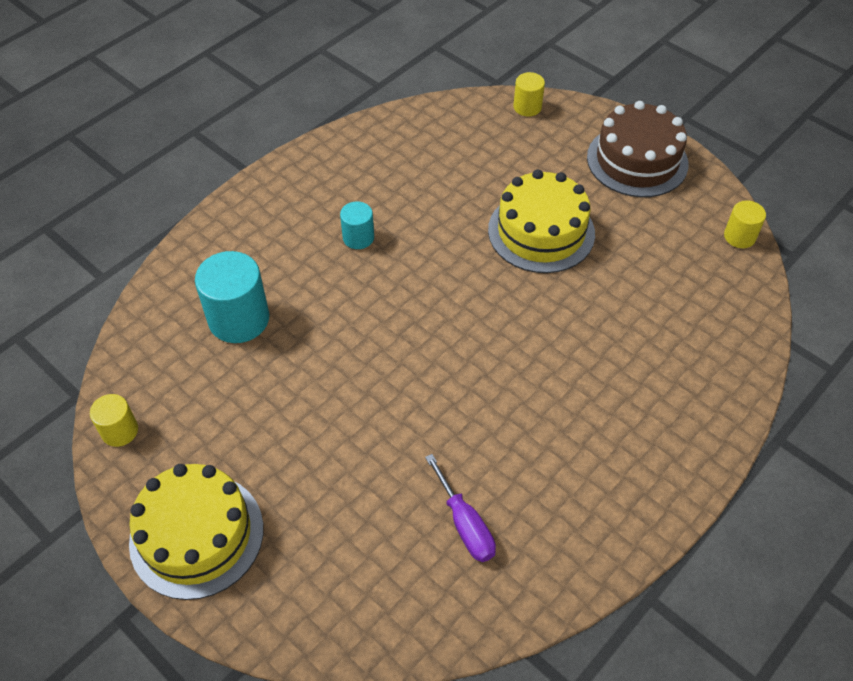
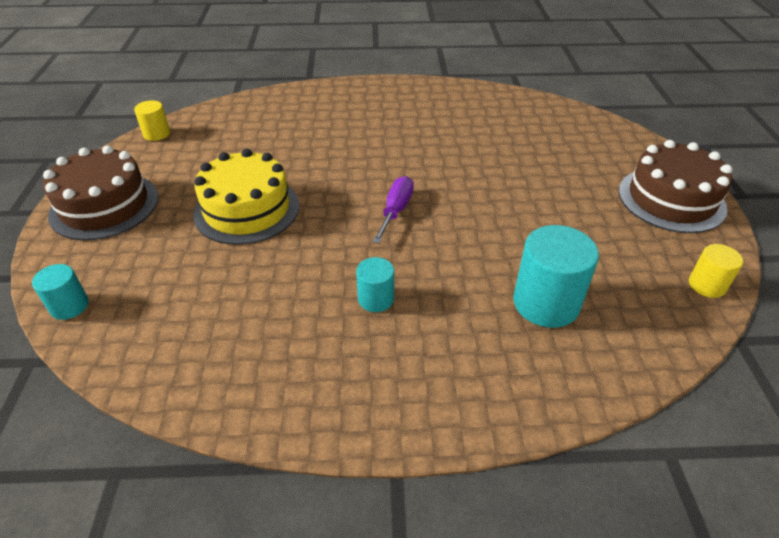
camera: 135 degrees left, 10 degrees down
yellow cake [129,464,264,600] -> brown cake [619,140,732,233]
purple screwdriver [425,454,496,562] -> purple screwdriver moved to [372,176,414,244]
yellow cylinder [513,72,545,116] -> turquoise cylinder [32,264,89,320]

